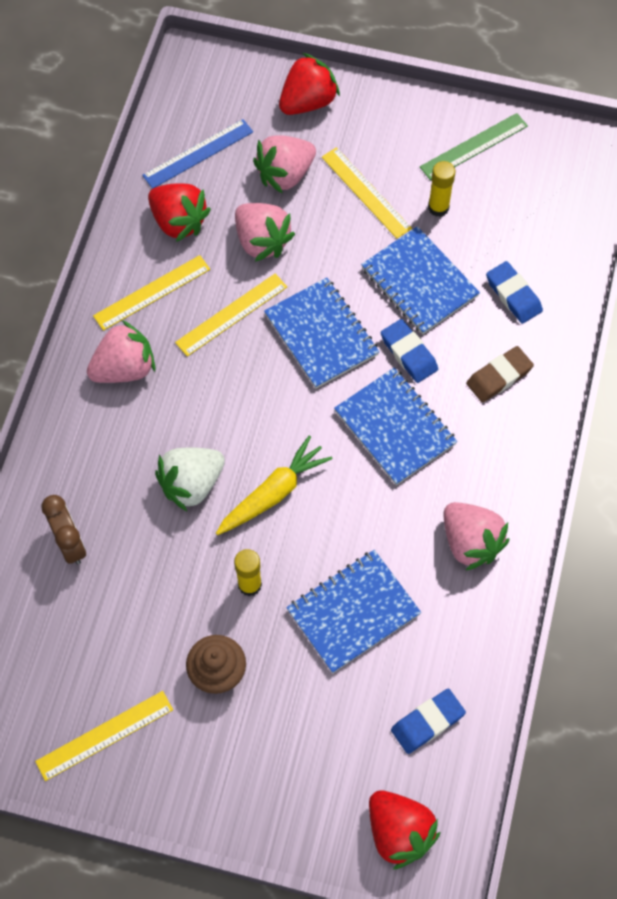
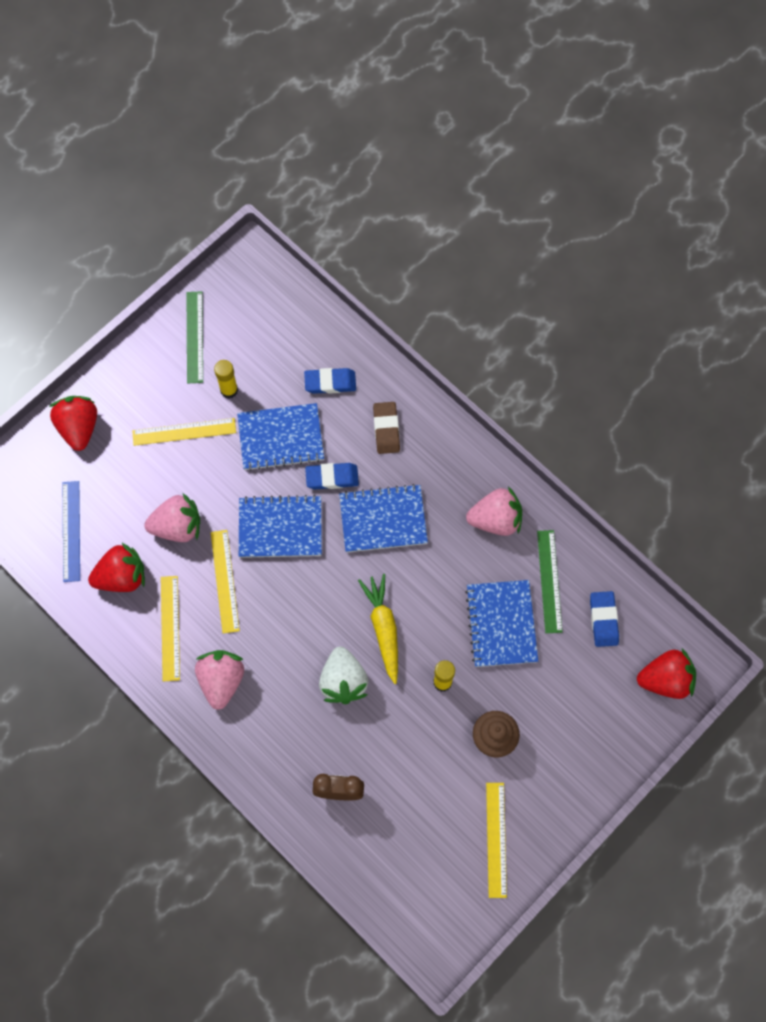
camera: 60 degrees left, 5 degrees up
pink strawberry [253,135,316,194] -> none
none -> green ruler [537,530,562,633]

